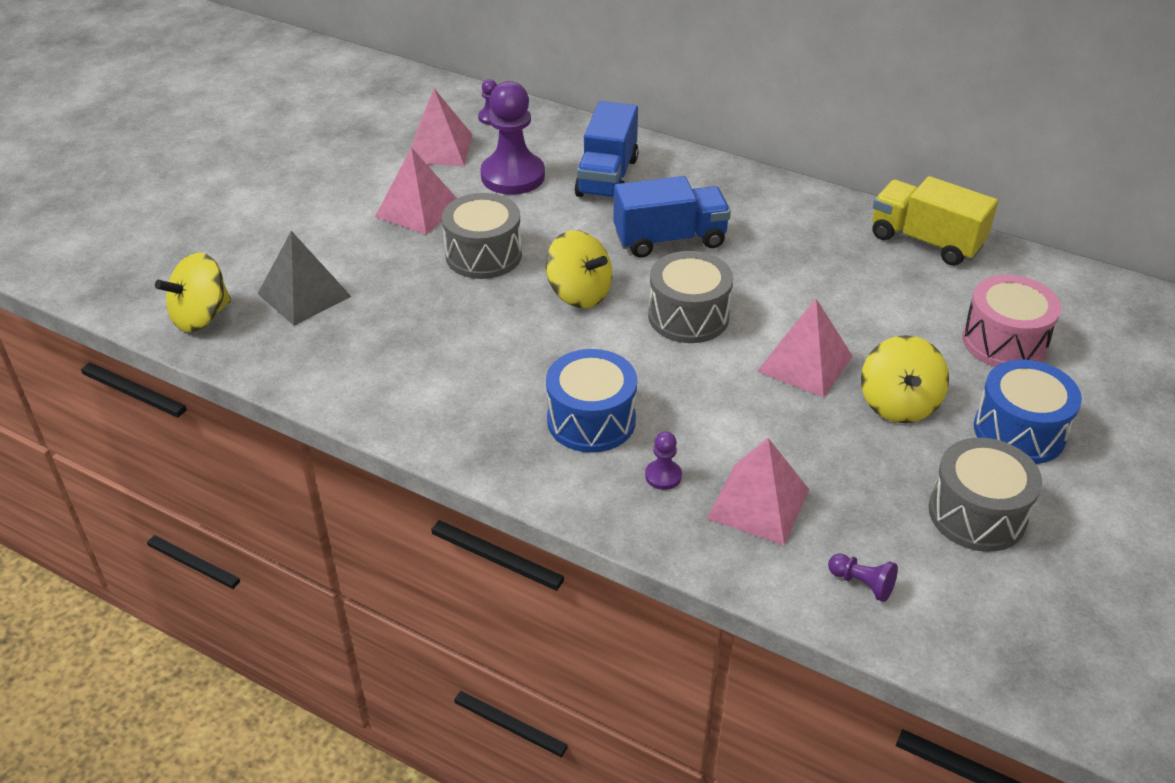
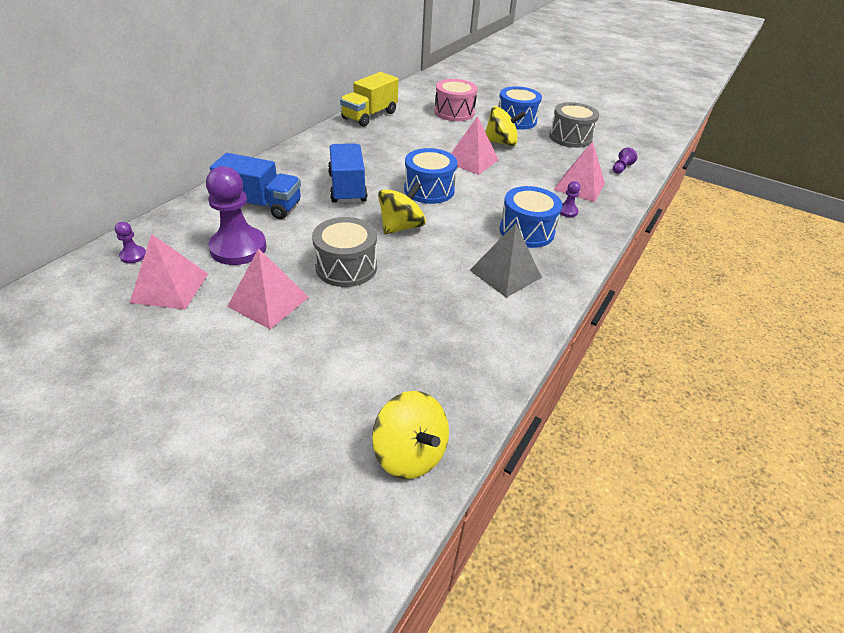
camera: 90 degrees left, 0 degrees up
grey pyramid [257,231,352,326] -> grey pyramid moved to [470,223,542,298]
grey drum [648,251,733,343] -> blue drum [404,148,458,204]

